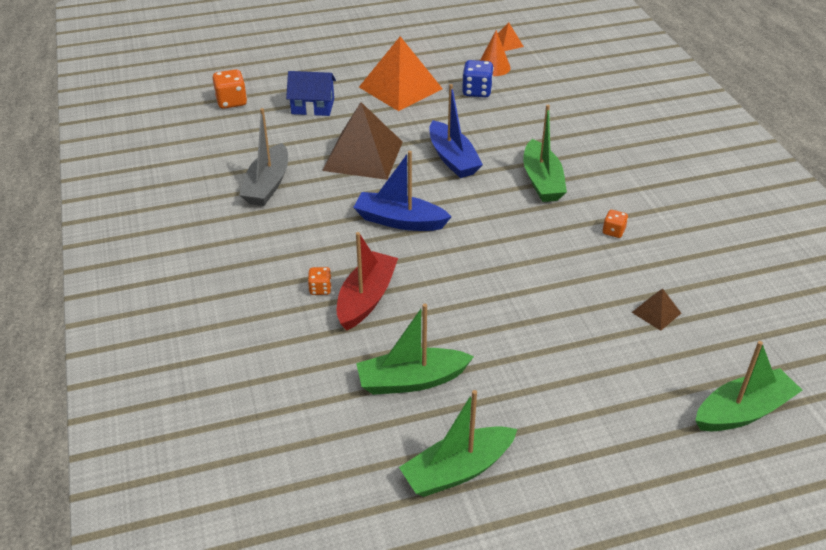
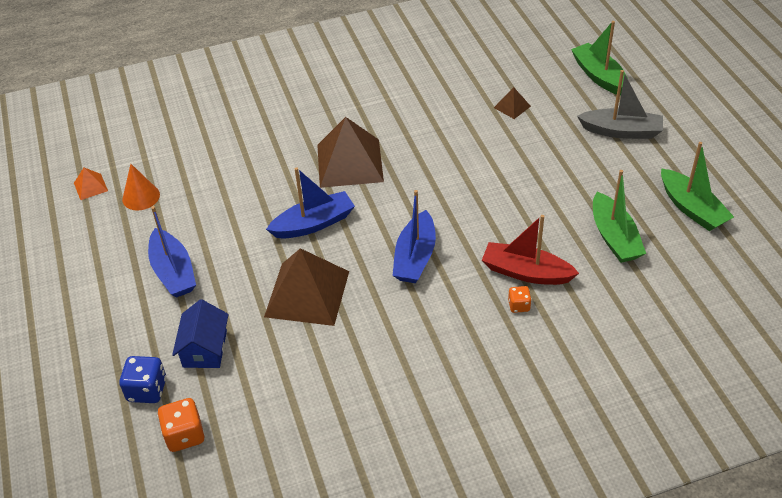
camera: 90 degrees left, 5 degrees up
grey boat [239,108,288,206] -> grey boat moved to [577,70,663,139]
orange pyramid [359,36,443,111] -> blue boat [148,206,196,297]
blue dice [462,60,494,97] -> blue dice moved to [119,356,167,403]
green boat [523,105,567,202] -> brown pyramid [317,117,384,188]
orange dice [603,210,628,238] -> none

